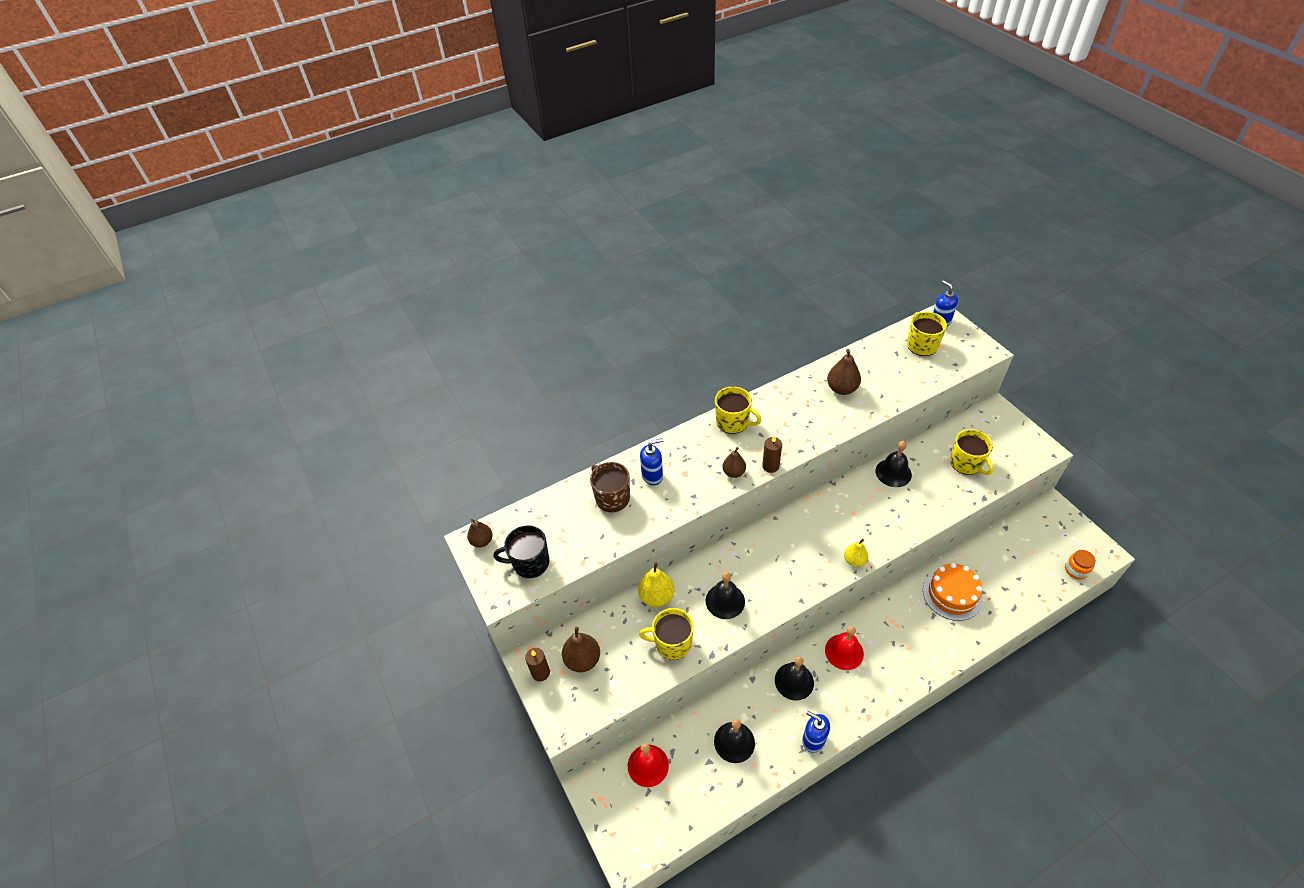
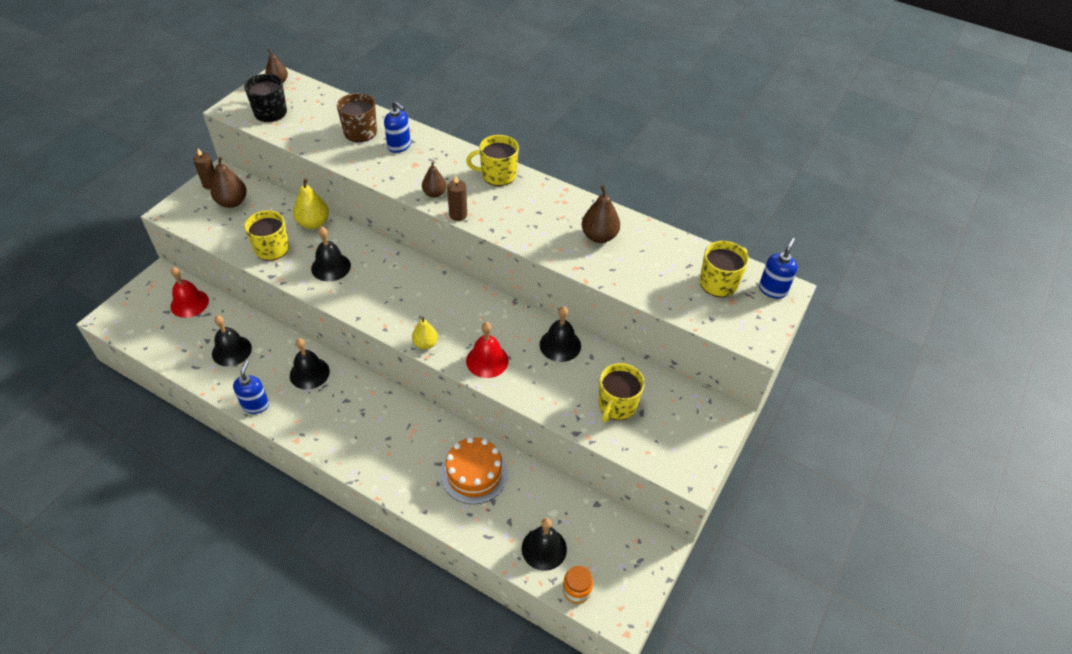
camera: 55 degrees right, 0 degrees up
yellow mug [715,386,761,434] -> yellow mug turned 90 degrees clockwise [466,135,519,186]
red bell [825,626,864,670] -> red bell moved to [466,322,509,378]
none -> black bell [522,518,567,571]

